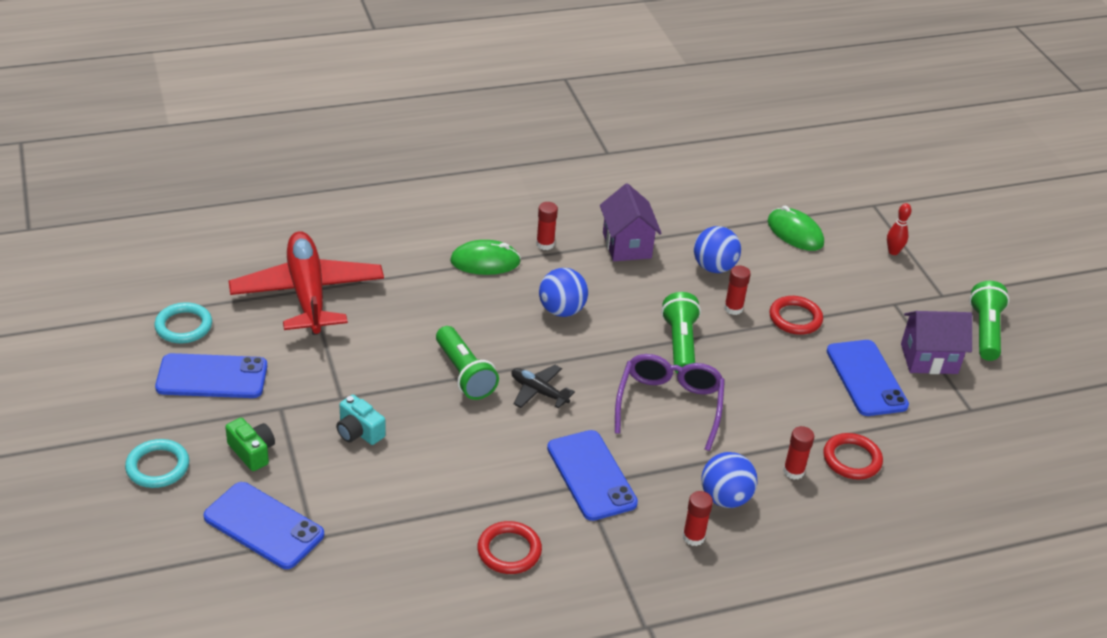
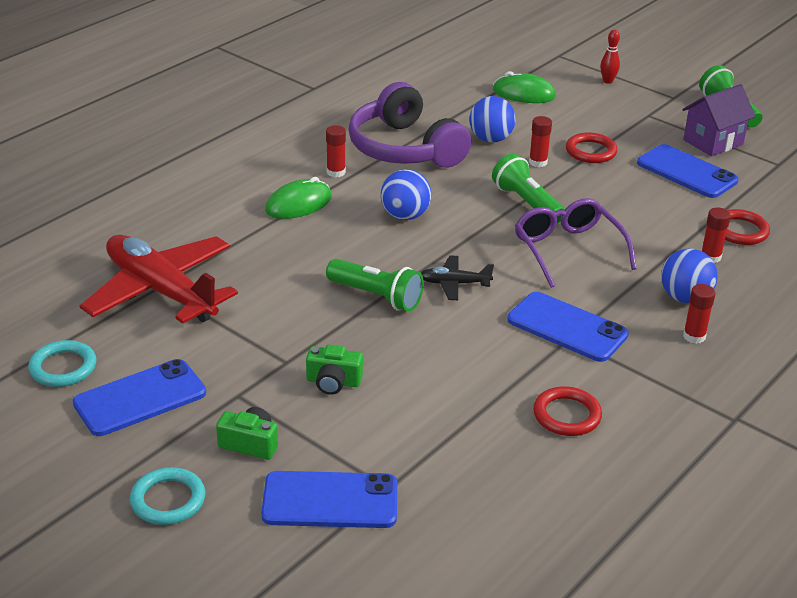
camera: 30 degrees left, 5 degrees down
turquoise camera [336,395,386,445] -> green camera [306,345,363,395]
purple house [600,183,662,261] -> purple headphones [349,82,471,168]

